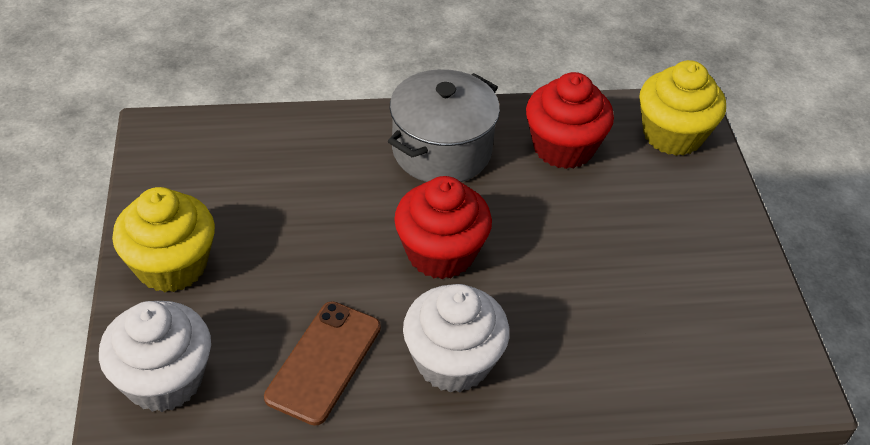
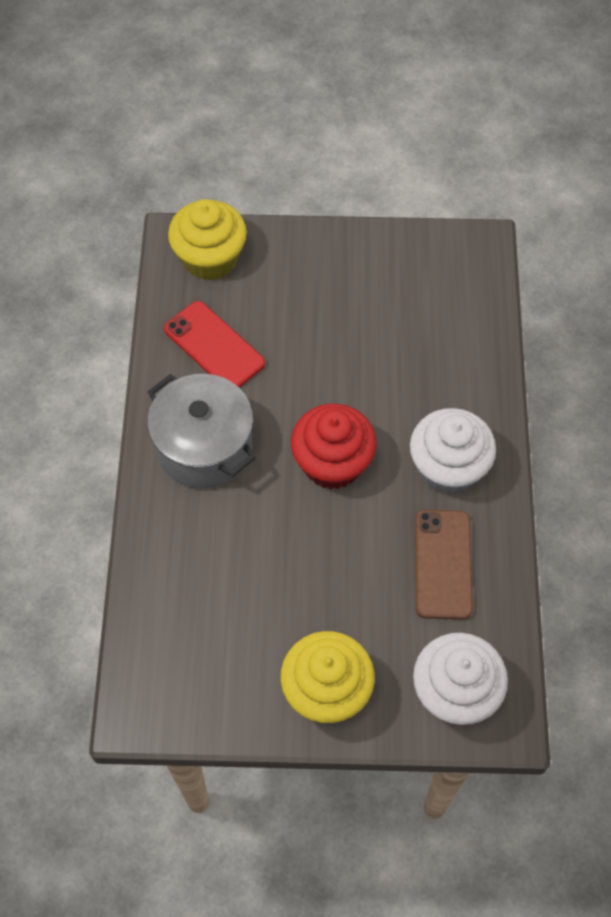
camera: 80 degrees left, 15 degrees up
brown phone [264,301,381,426] -> brown phone turned 60 degrees clockwise [415,510,473,620]
red cupcake [526,72,614,169] -> red phone [164,301,265,388]

